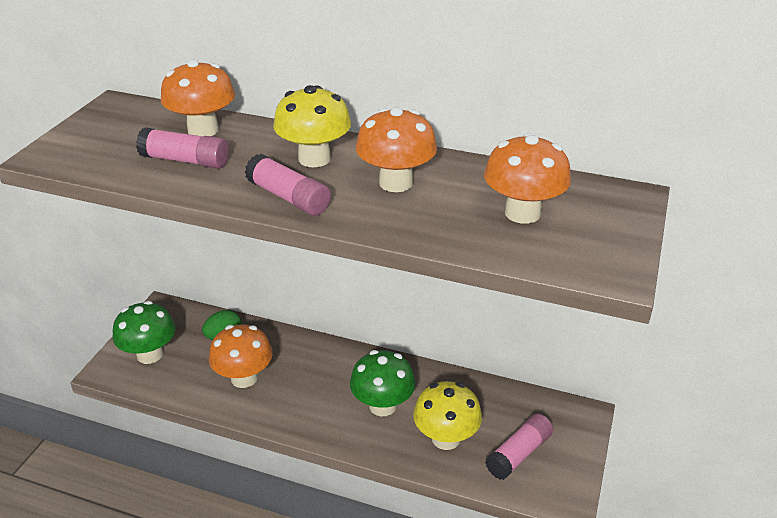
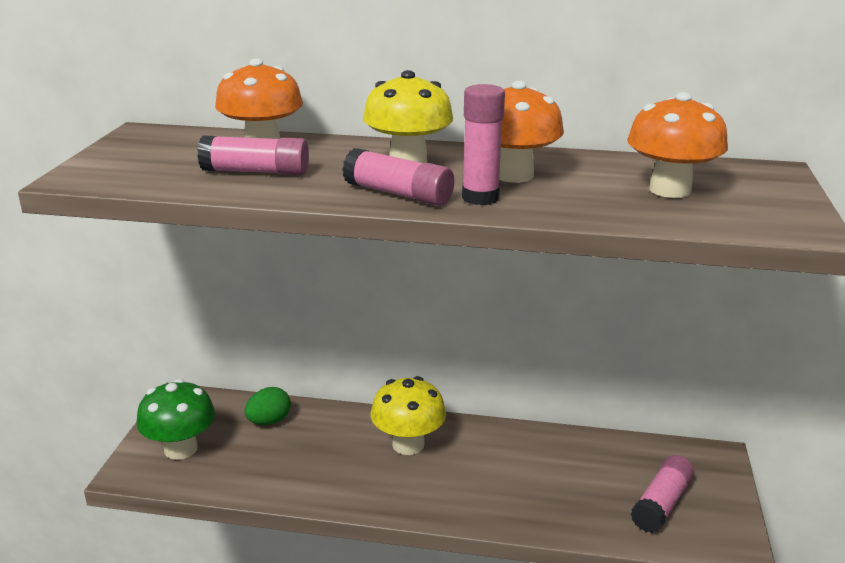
camera: 10 degrees left, 10 degrees down
orange mushroom [209,324,273,388] -> none
green mushroom [350,350,416,416] -> none
yellow mushroom [413,381,482,450] -> yellow mushroom moved to [371,376,446,455]
none -> pink glue stick [462,84,505,205]

